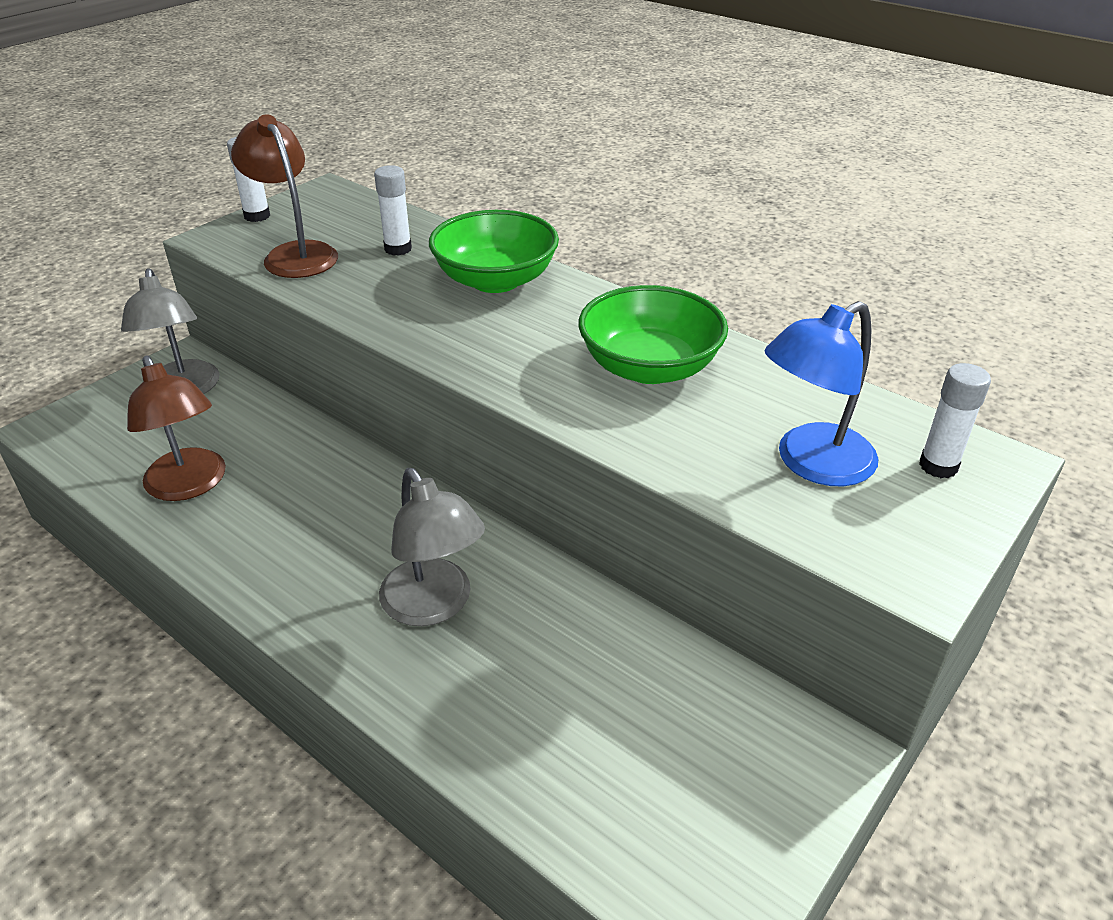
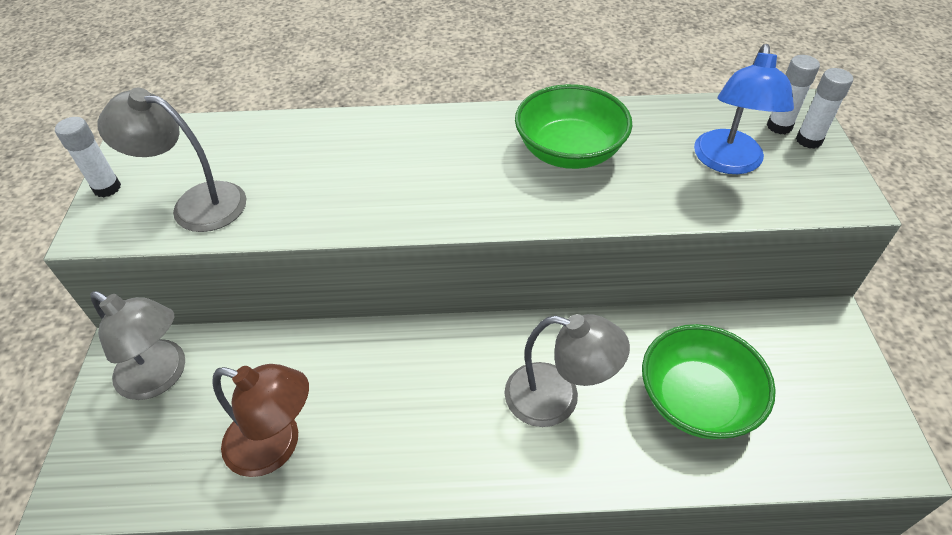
camera: 40 degrees left, 10 degrees up
brown lamp [231,114,338,278] -> grey lamp [98,88,246,232]
white glue stick [374,165,412,256] -> white glue stick moved to [796,68,853,149]
green bowl [429,210,559,293] -> green bowl moved to [642,324,776,439]

